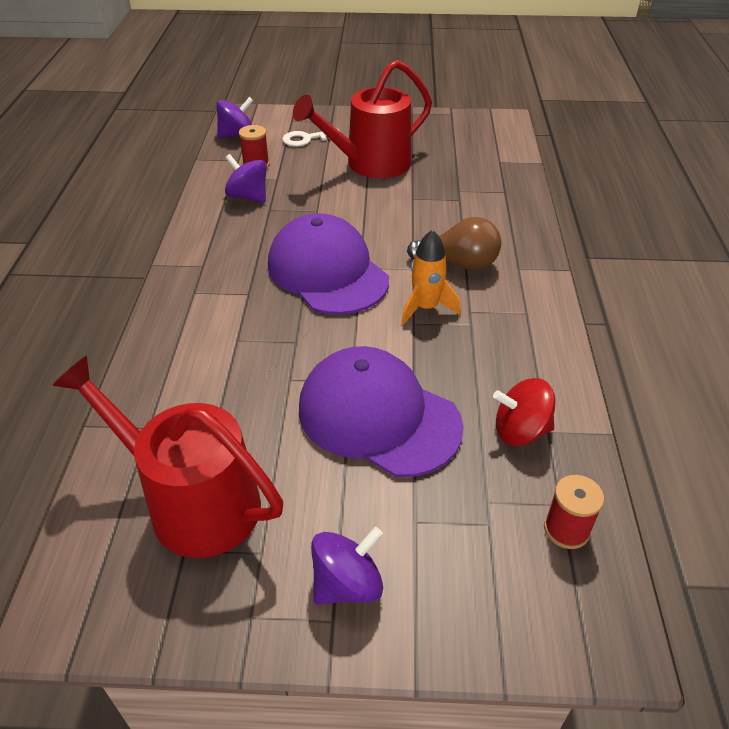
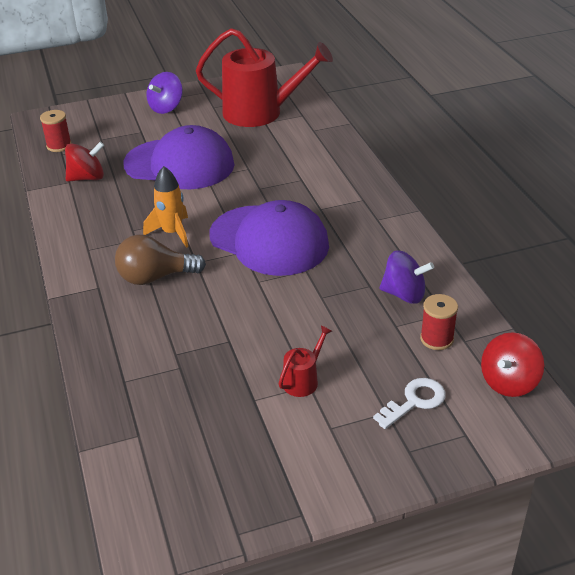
camera: 160 degrees right, 5 degrees down
purple spinning top [216,97,253,138] -> red spinning top [481,332,544,397]
red watering can [293,60,432,178] -> red watering can [278,325,332,397], size x0.42

